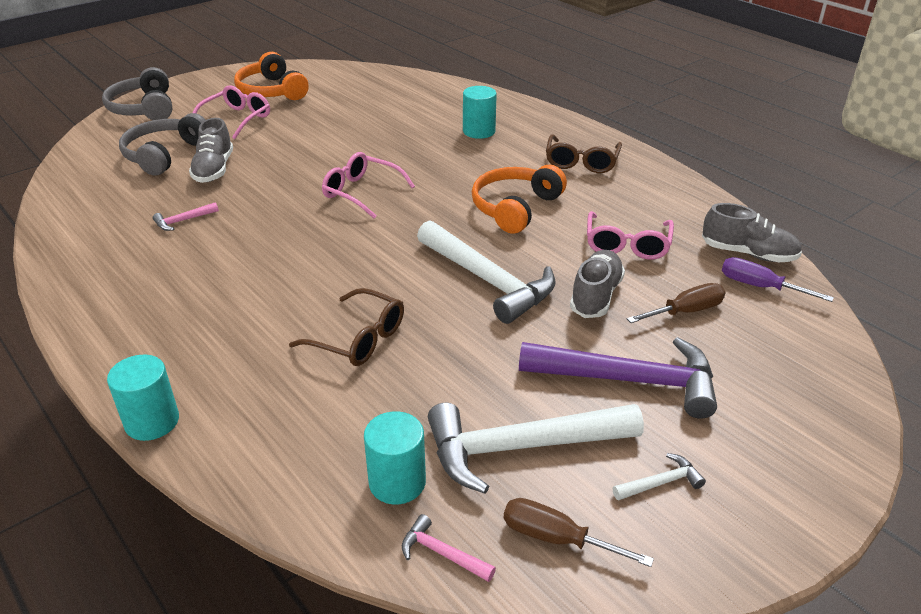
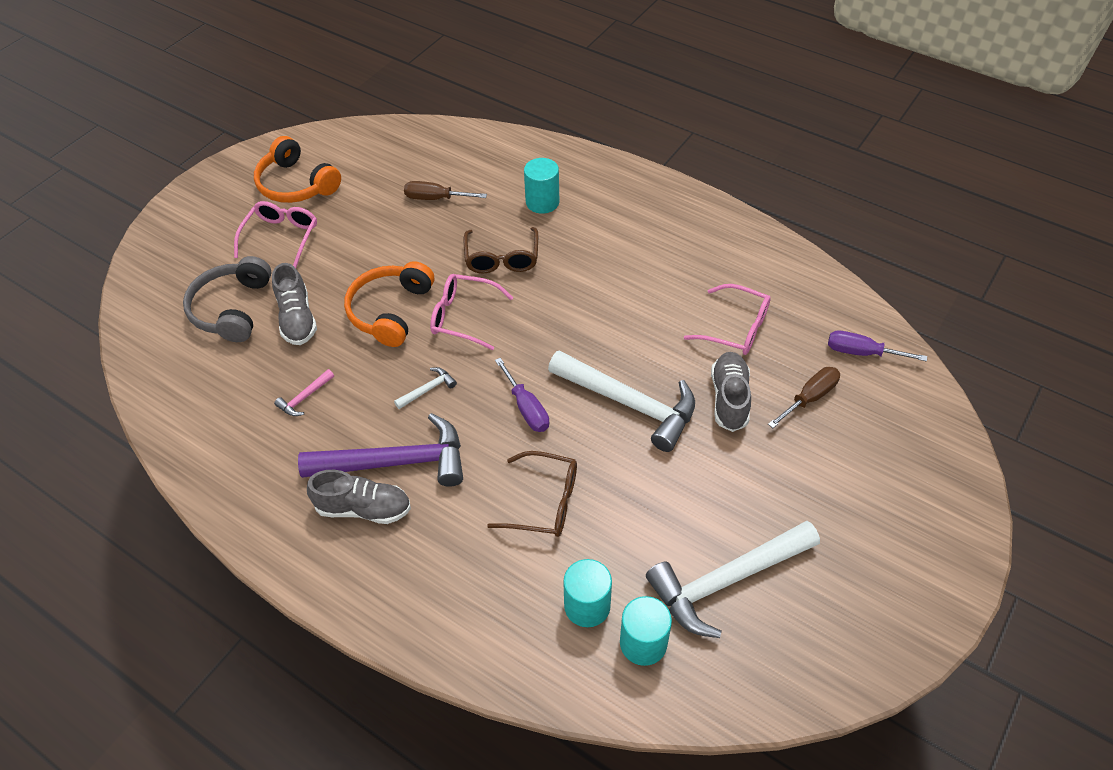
camera: 15 degrees left, 15 degrees up
grey headphones [102,67,172,120] -> none
turquoise cylinder [107,355,179,441] -> turquoise cylinder moved to [563,559,612,627]
pink hammer [402,514,496,582] -> none
orange headphones [472,165,567,234] -> orange headphones moved to [344,261,434,347]
brown screwdriver [504,498,654,567] -> brown screwdriver moved to [404,181,487,200]
purple hammer [519,337,717,419] -> purple hammer moved to [298,413,463,487]
brown glasses [546,134,622,173] -> brown glasses moved to [463,227,538,273]
pink glasses [587,211,674,260] -> pink glasses turned 60 degrees counterclockwise [684,284,771,355]
white hammer [613,453,706,501] -> white hammer moved to [394,367,457,409]
grey shoe [702,203,802,262] -> grey shoe moved to [307,470,411,524]
none -> purple screwdriver [495,358,549,432]

